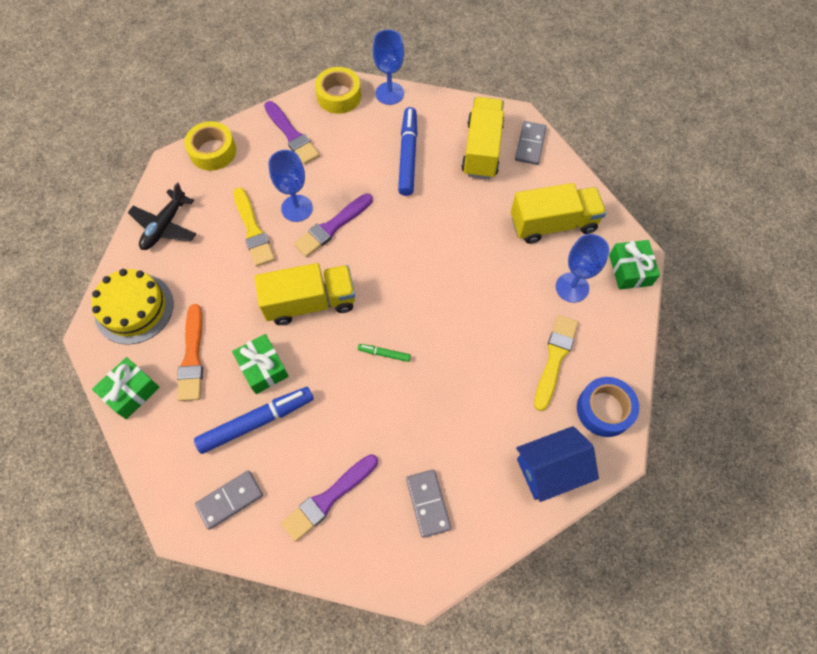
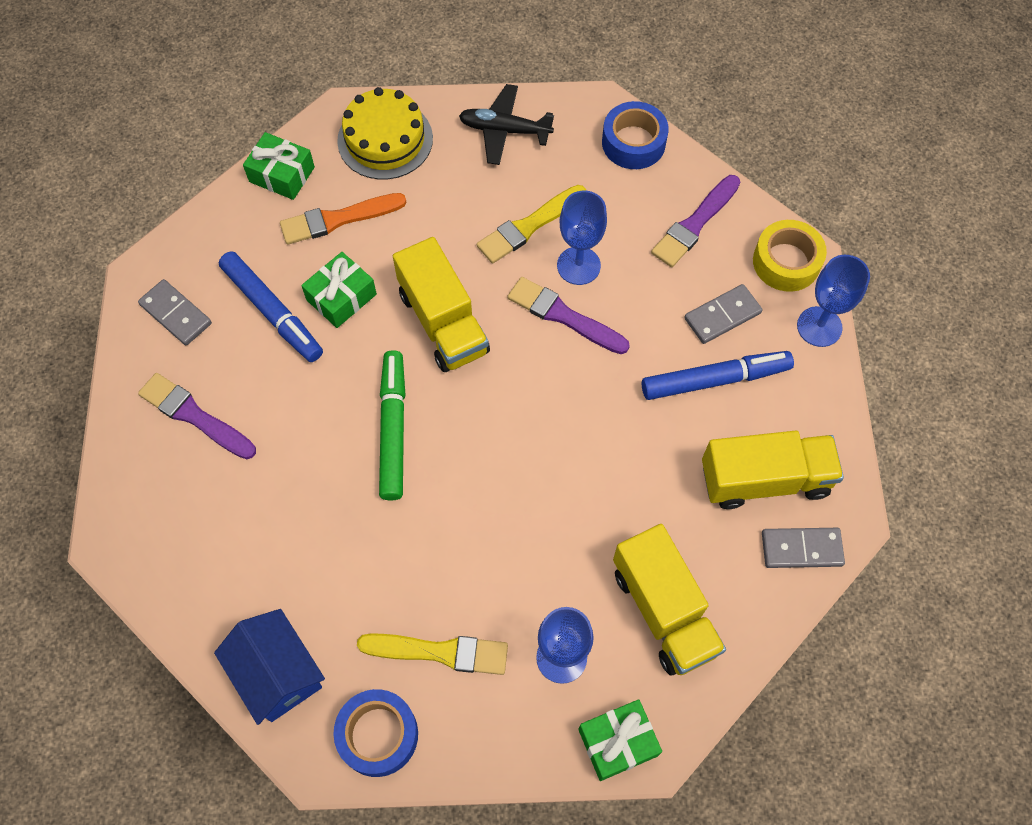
camera: 75 degrees right, 0 degrees up
yellow tape [184,121,236,171] -> blue tape [602,101,669,169]
green marker [358,344,411,362] -> green marker [379,350,406,501], size x2.17
grey domino [406,469,451,538] -> grey domino moved to [684,284,762,344]

